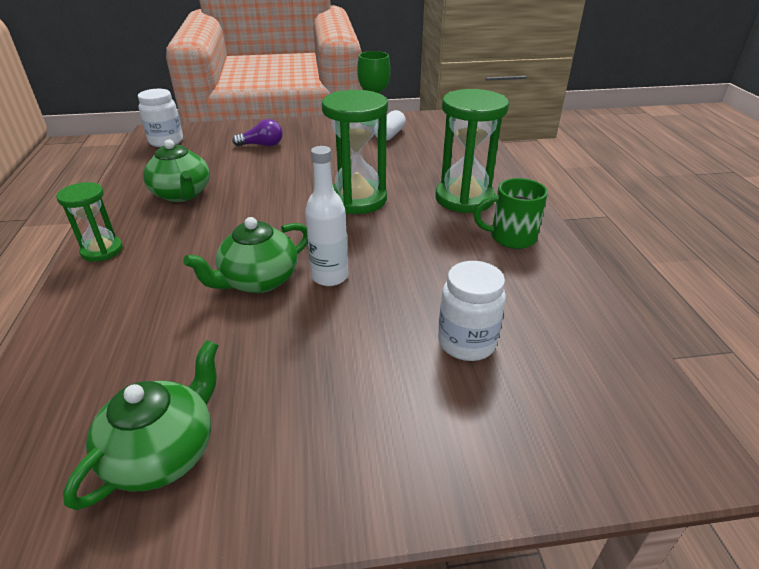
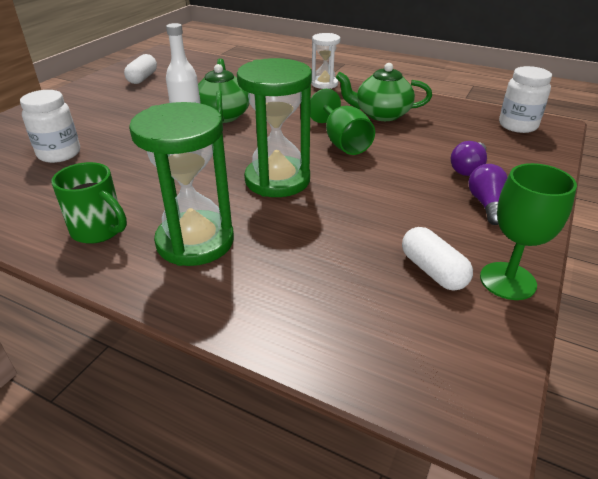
camera: 125 degrees right, 0 degrees up
green hourglass [56,182,123,262] -> white hourglass [311,33,340,89]
green teapot [63,340,219,510] -> white capsule [124,54,157,84]
green mug [474,178,548,249] -> green mug turned 90 degrees clockwise [51,162,127,244]
none -> green goblet [310,89,375,155]
none -> purple light bulb [468,164,508,225]

